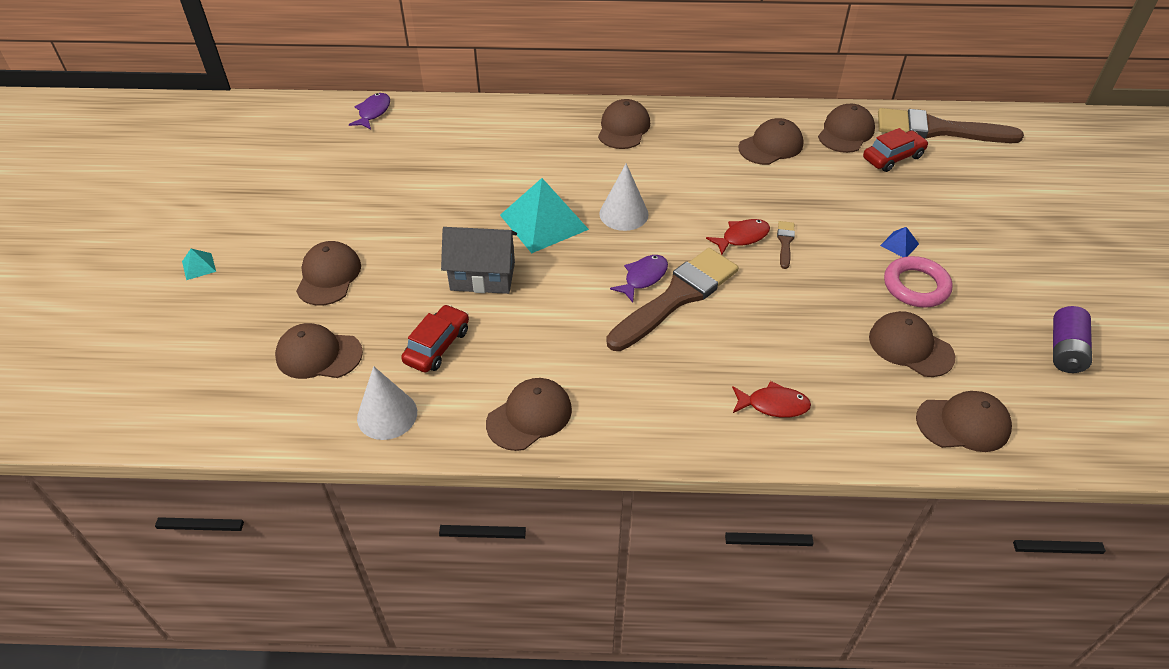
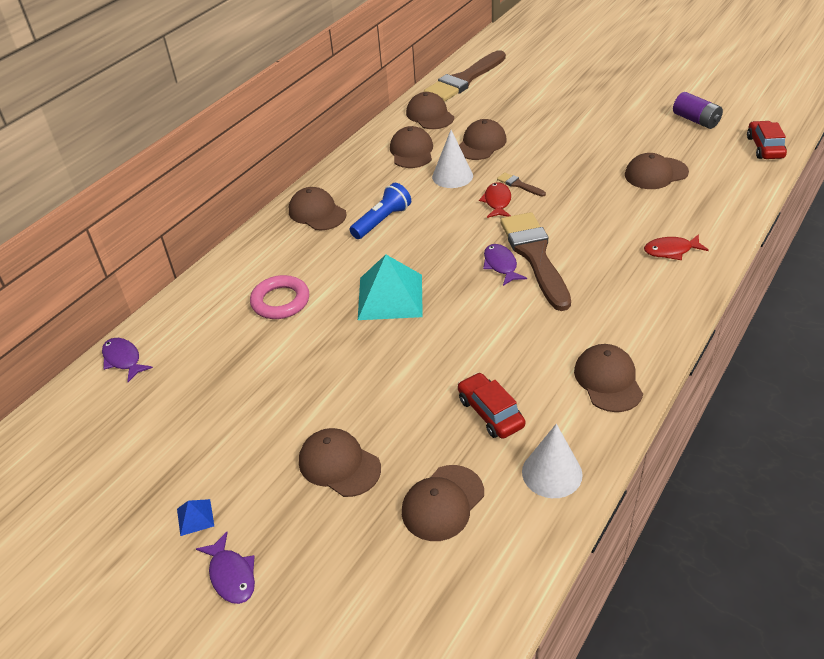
camera: 55 degrees left, 5 degrees down
turquoise pyramid [182,249,216,280] -> purple fish [196,532,255,604]
grey house [441,227,517,294] -> none
white cone [599,163,649,231] -> white cone moved to [432,130,473,188]
red fish [732,381,811,418] -> red fish turned 135 degrees counterclockwise [644,234,709,260]
red car [863,128,929,172] -> red car moved to [747,121,787,159]
blue pyramid [880,227,919,257] -> blue pyramid moved to [177,499,214,536]
pink ring [884,256,953,308] -> pink ring moved to [250,275,309,319]
brown cap [916,391,1012,452] -> brown cap moved to [459,119,507,160]
none -> blue flashlight [350,183,411,239]

